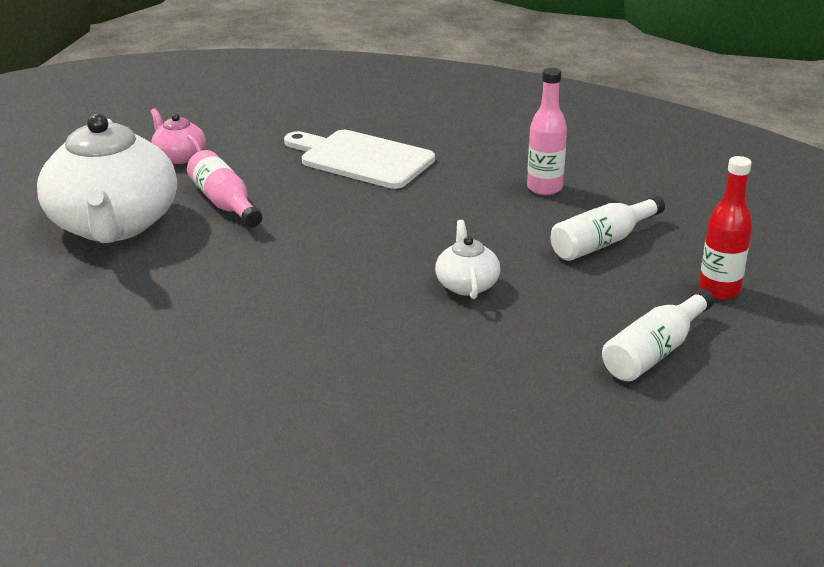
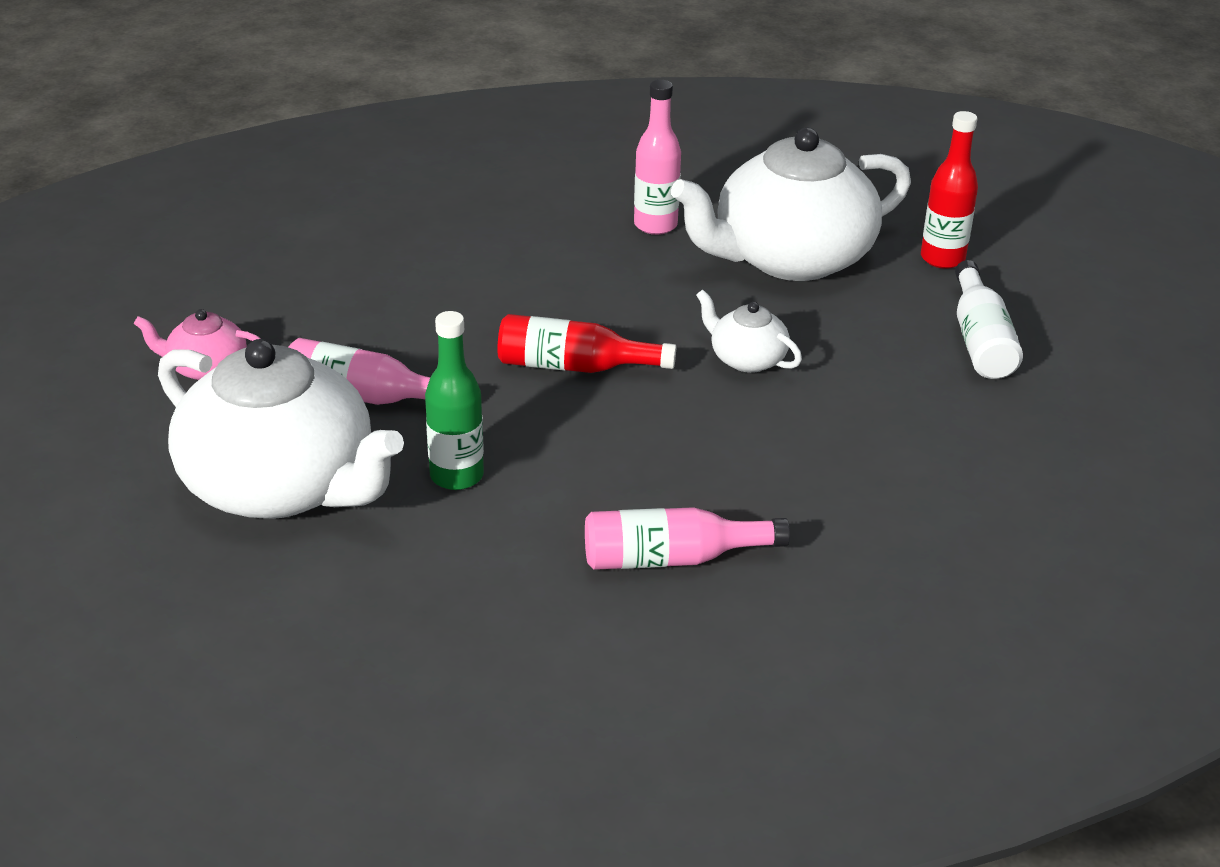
camera: 45 degrees left, 5 degrees up
white cutting board [284,130,435,189] -> none
white bottle [551,195,665,261] -> white teapot [671,128,911,281]
none -> green bottle [425,311,484,490]
none -> red bottle [497,314,676,373]
none -> pink bottle [585,507,790,570]

